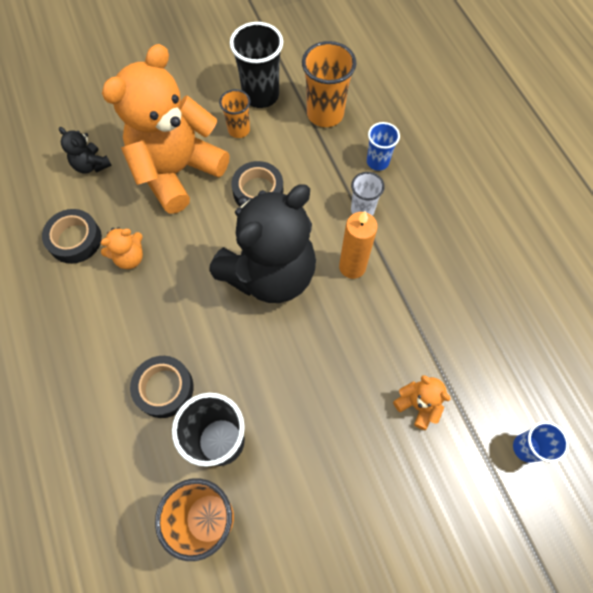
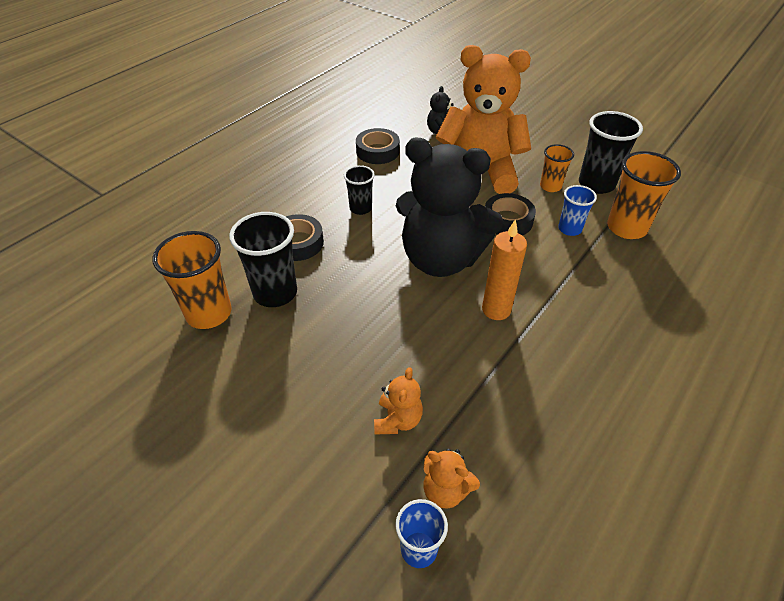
camera: 60 degrees right, 20 degrees down
orange teddy bear [100,227,143,269] -> orange teddy bear moved to [423,449,480,509]
white cup [351,172,385,216] -> none
blue cup [367,122,400,171] -> blue cup moved to [558,185,597,236]
none -> black cup [344,165,375,215]

